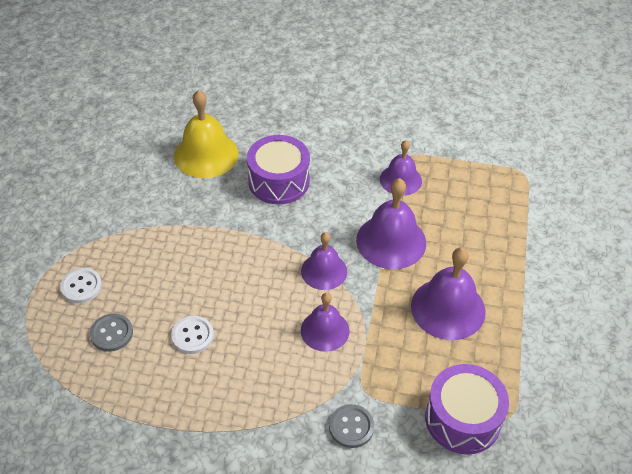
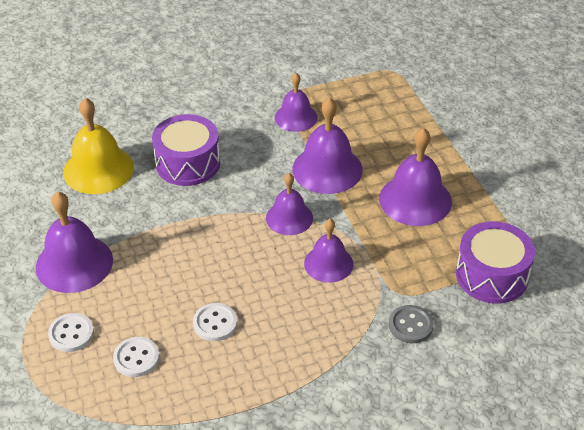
camera: 30 degrees left, 5 degrees down
grey button [90,313,133,352] -> white button [113,337,160,377]
none -> purple bell [36,192,113,293]

